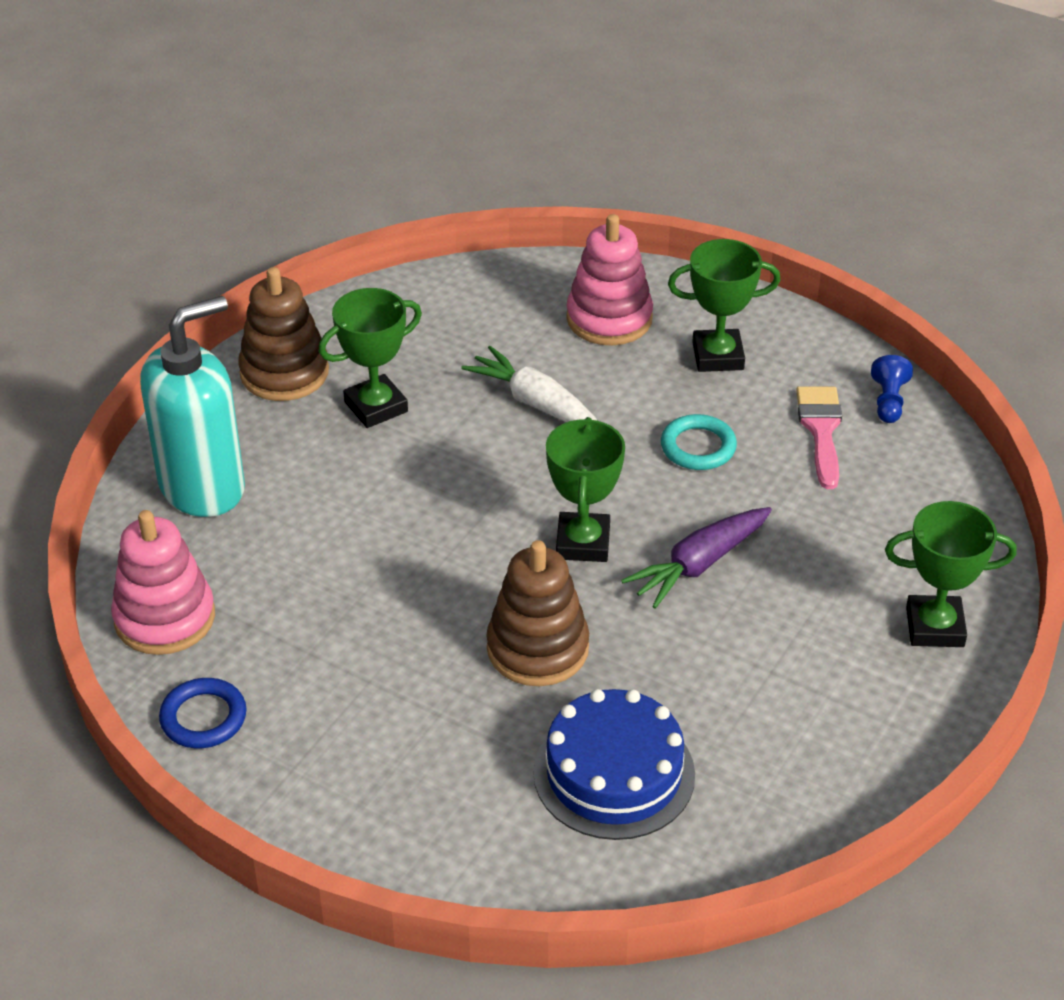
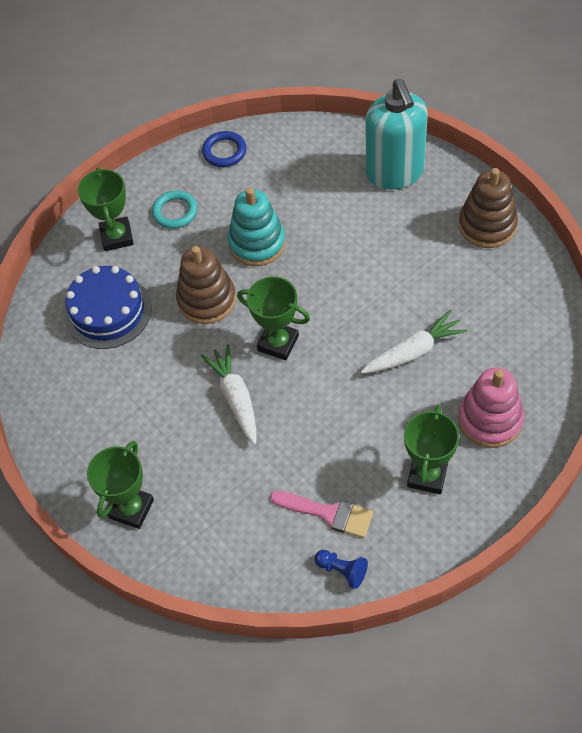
camera: 115 degrees right, 15 degrees up
pink stacking toy [111,510,215,655] -> none
green trophy [319,288,422,428] -> green trophy moved to [78,167,134,251]
purple carrot [621,507,772,609] -> white carrot [201,344,257,445]
turquoise ring [661,414,737,470] -> turquoise ring moved to [152,190,198,229]
none -> turquoise stacking toy [228,188,286,266]

